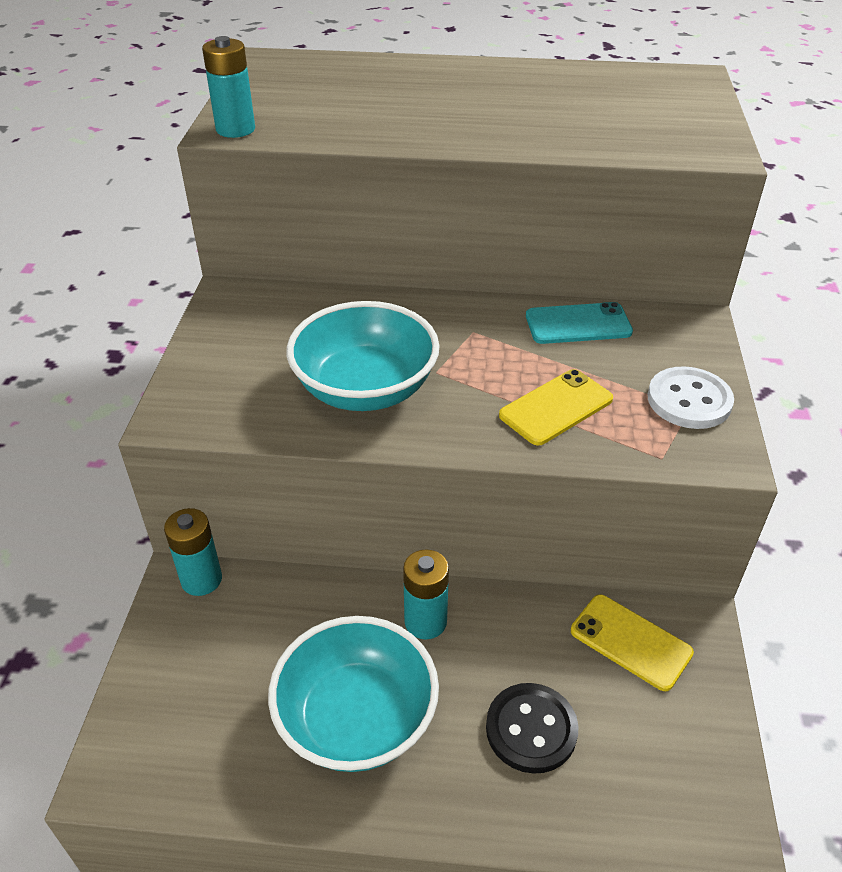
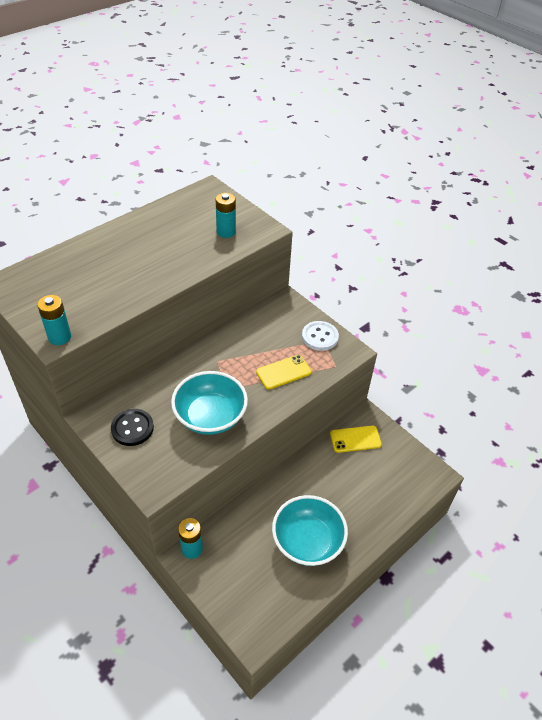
camera: 50 degrees left, 5 degrees up
turquoise battery [403,549,449,639] -> turquoise battery moved to [216,193,236,238]
black button [486,683,578,774] -> black button moved to [111,409,154,446]
yellow phone [499,369,613,446] -> yellow phone turned 60 degrees clockwise [256,355,312,389]
turquoise phone [526,302,633,344] -> none

